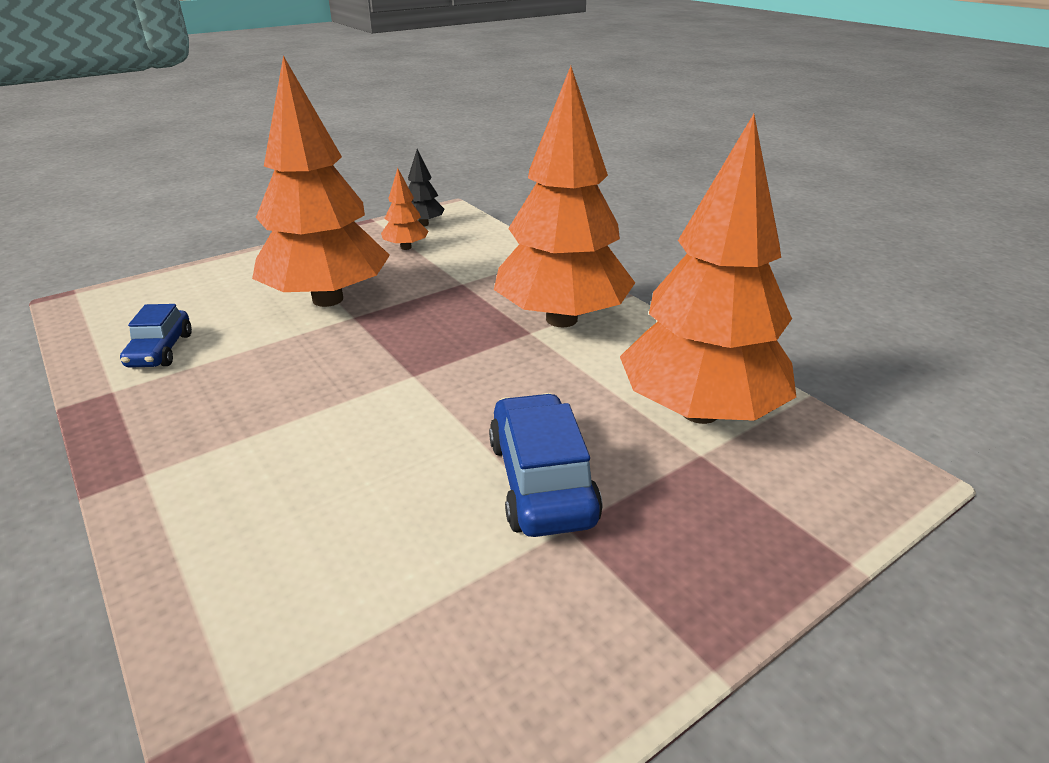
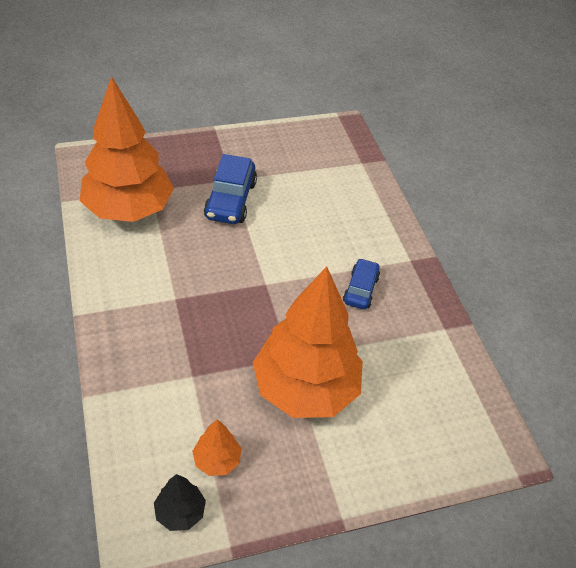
camera: 165 degrees left, 15 degrees up
blue car [120,304,192,368] -> blue car moved to [343,258,380,309]
orange tree [494,66,635,327] -> none

